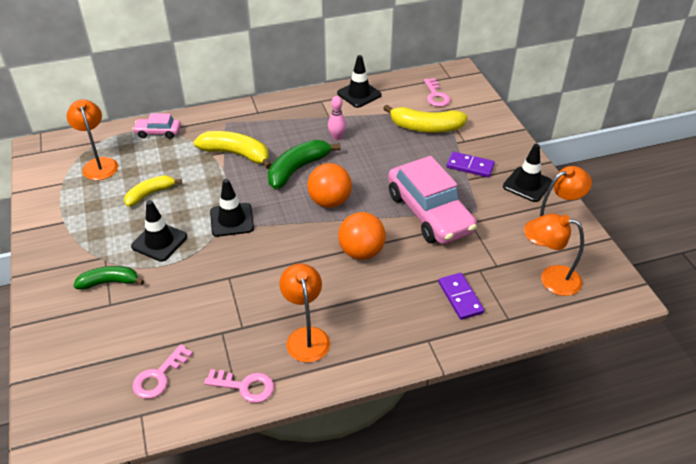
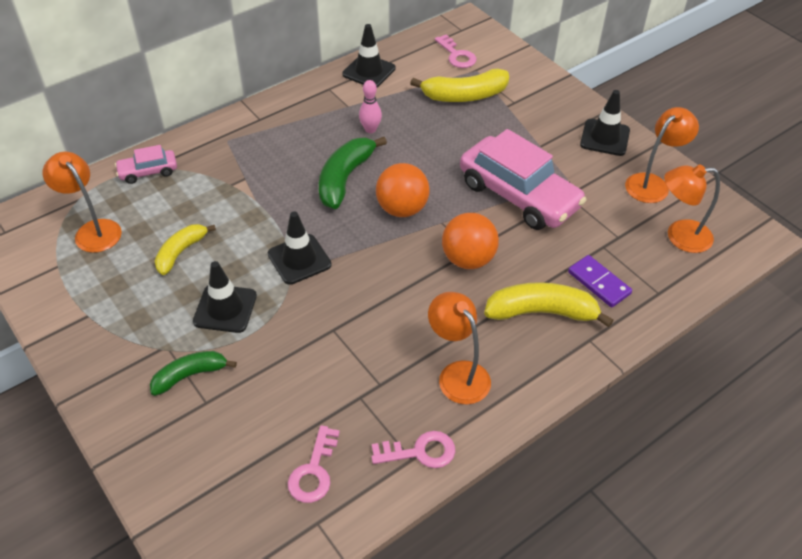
camera: 20 degrees left, 5 degrees up
yellow banana [193,131,272,169] -> yellow banana moved to [484,282,614,327]
purple domino [447,152,495,178] -> none

